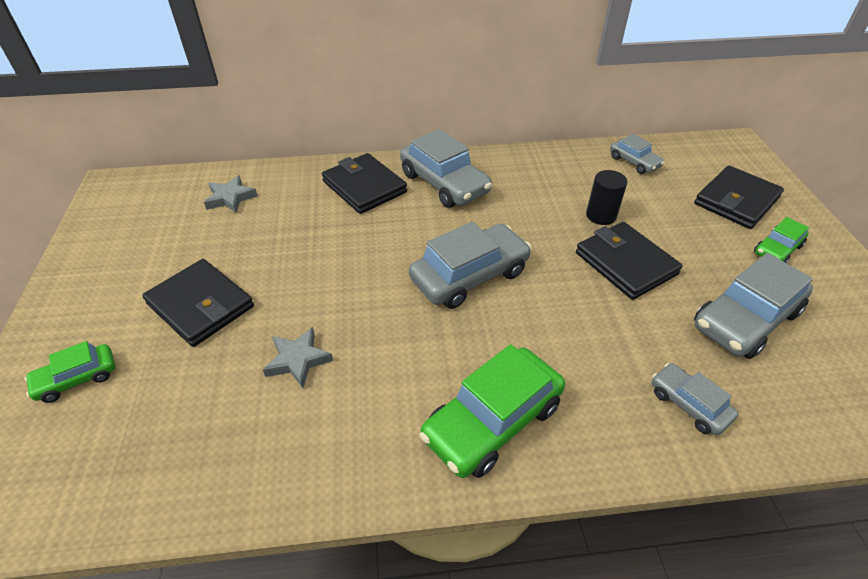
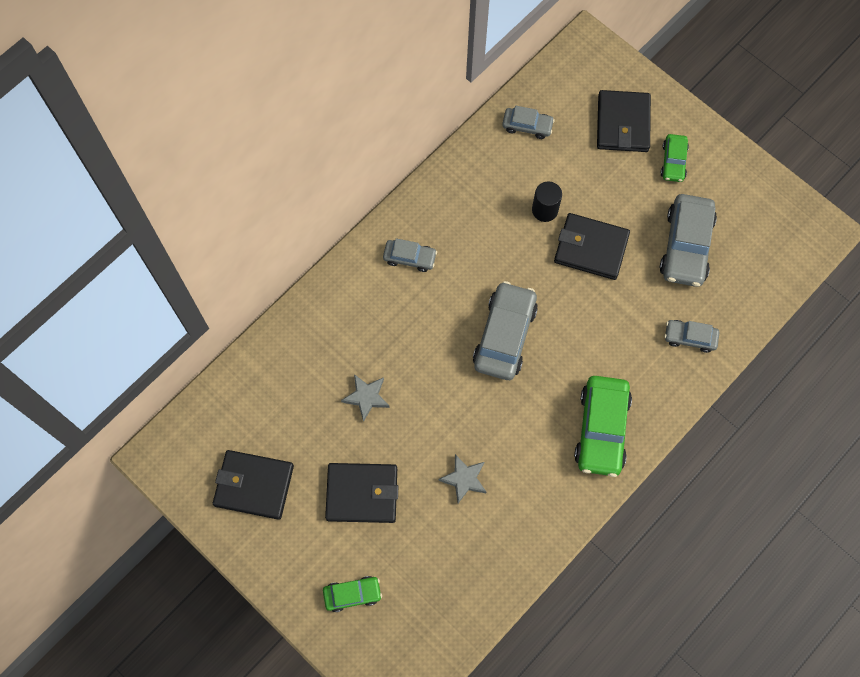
camera: 40 degrees left, 25 degrees up
green car [25,341,115,403] -> green car turned 120 degrees counterclockwise [323,576,382,612]
grey star [204,175,258,213] -> grey star moved to [341,374,390,422]
black wallet [322,153,407,214] -> black wallet moved to [213,450,294,520]
grey car [400,129,492,208] -> grey car [383,239,437,272], size x0.55

